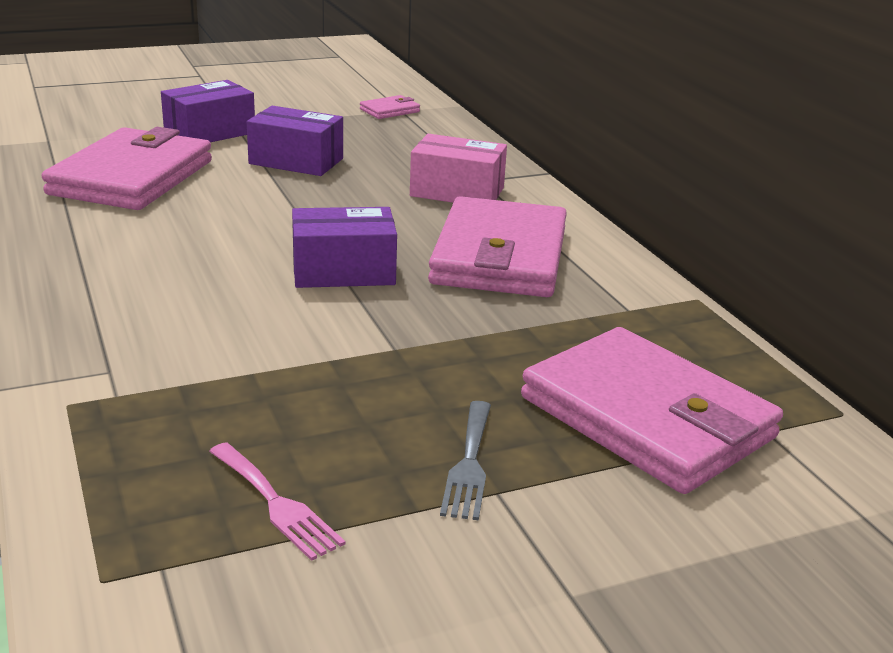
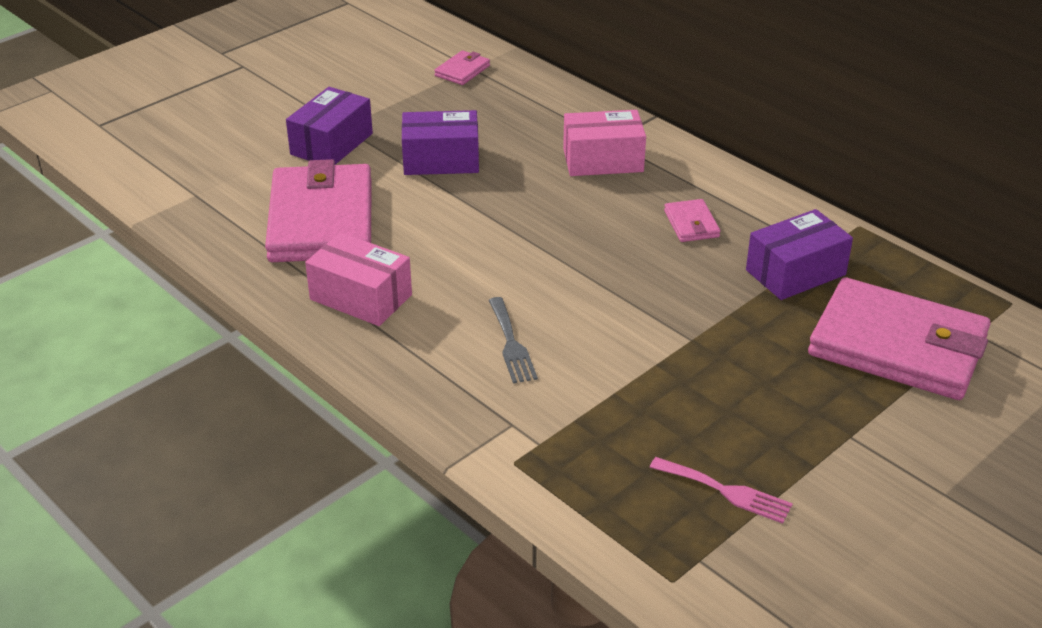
camera: 20 degrees left, 10 degrees up
purple box [292,207,397,288] -> purple box moved to [746,209,853,300]
pink wallet [428,196,567,297] -> pink wallet [664,199,720,242], size x0.41
grey fork [440,401,491,520] -> grey fork moved to [488,297,538,383]
none -> pink box [305,232,412,326]

